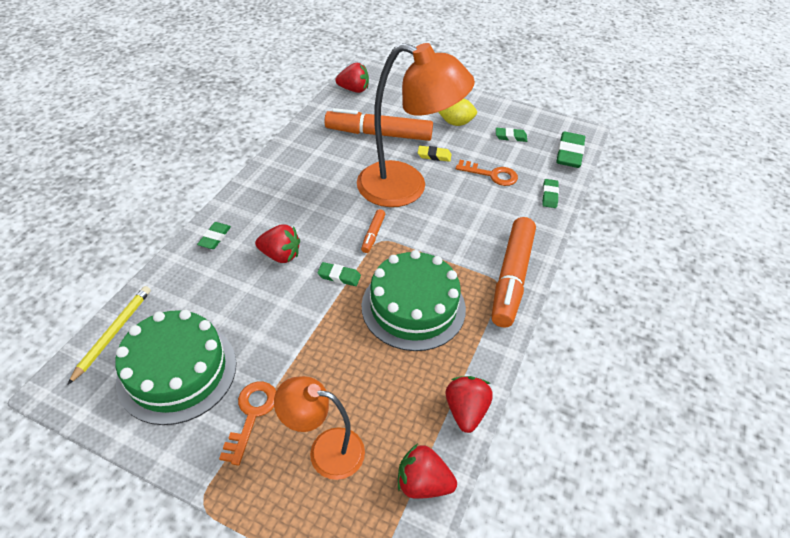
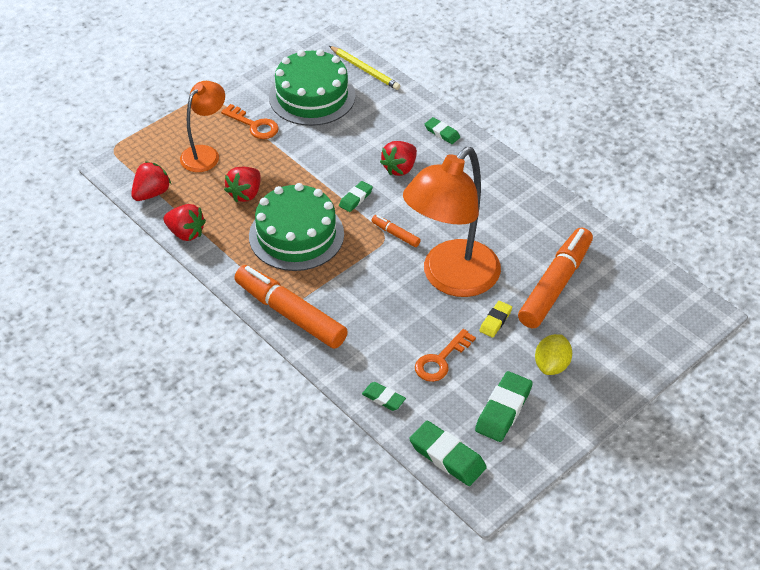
camera: 115 degrees right, 0 degrees up
red strawberry [336,63,369,93] -> red strawberry moved to [224,167,261,202]
green eraser [496,128,527,142] -> green eraser [475,371,533,442], size x1.73

